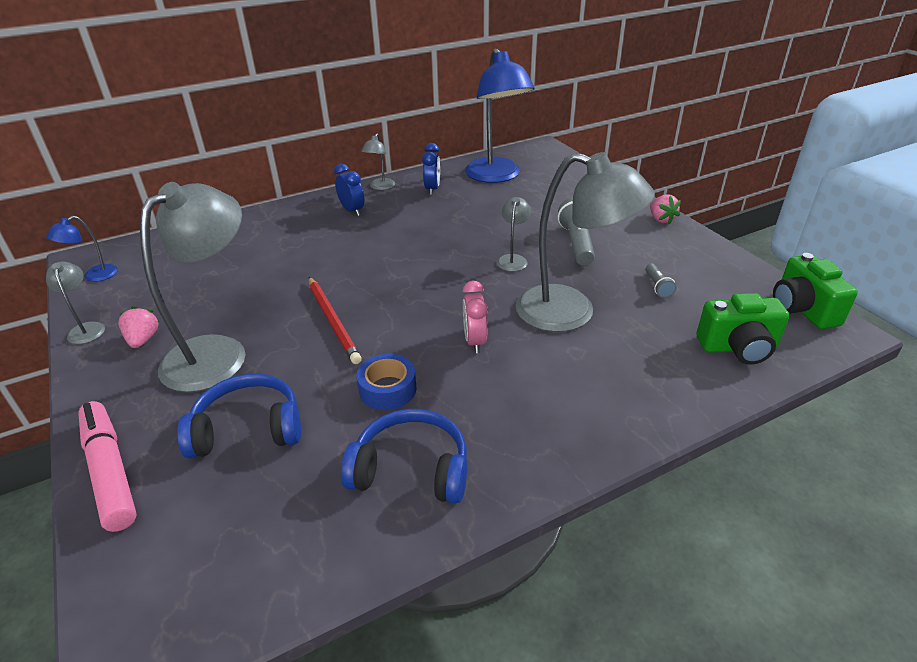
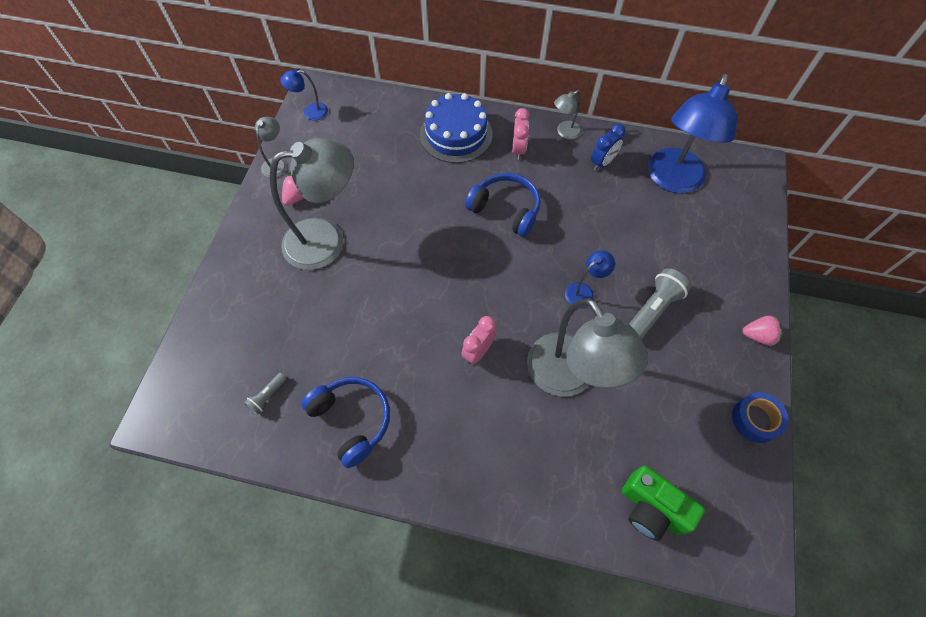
camera: 40 degrees right, 25 degrees up
pink marker [78,401,137,532] -> none
blue headphones [177,373,301,459] -> blue headphones moved to [465,173,541,237]
red pencil [309,277,362,364] -> none
blue clock [334,164,364,216] -> pink clock [512,108,530,160]
blue tape [356,354,416,410] -> blue tape moved to [732,392,789,443]
grey lamp [497,197,531,272] -> blue lamp [565,250,615,307]
grey flashlight [646,264,677,298] -> grey flashlight moved to [244,373,287,415]
pink strawberry [650,195,681,224] -> pink strawberry turned 105 degrees counterclockwise [743,316,783,346]
green camera [773,253,858,329] -> none
none -> blue cake [420,93,493,163]

